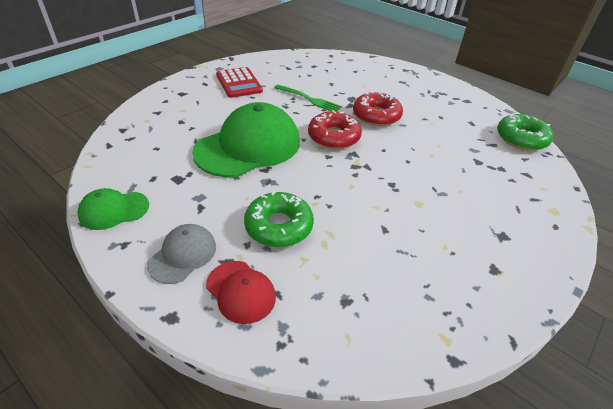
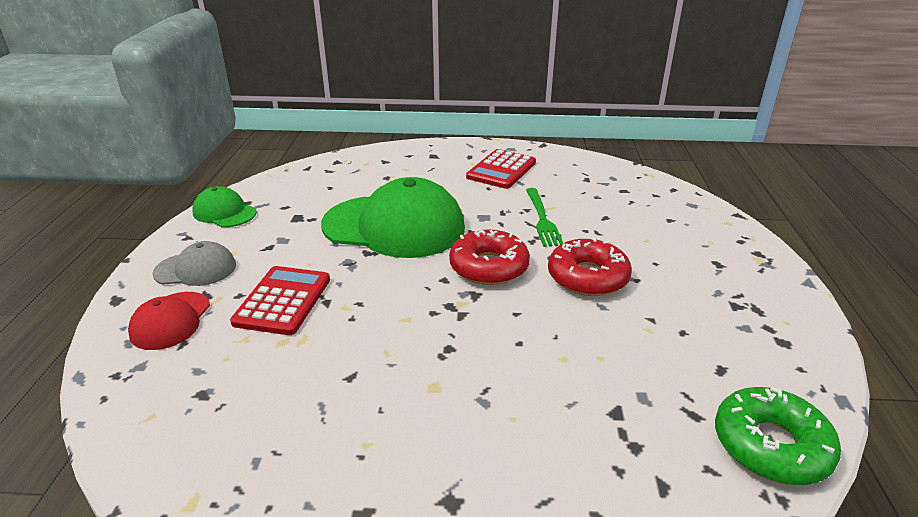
camera: 55 degrees right, 10 degrees down
green donut [244,191,314,247] -> red calculator [230,266,330,335]

